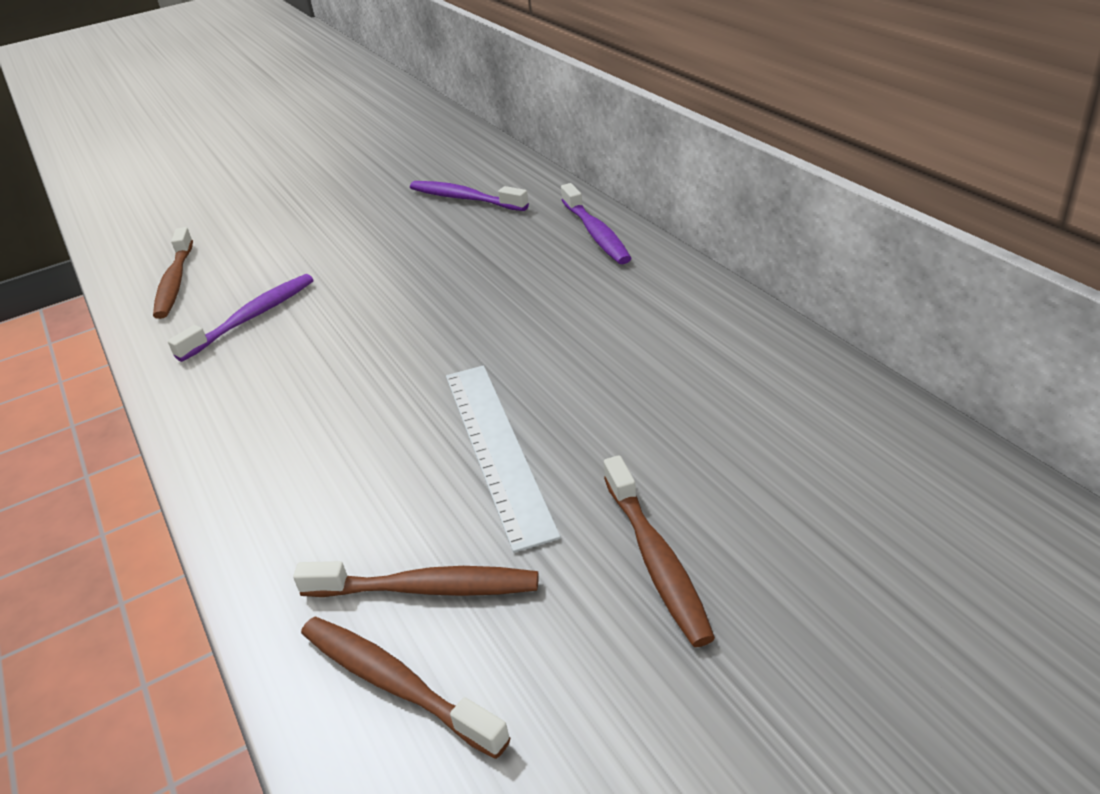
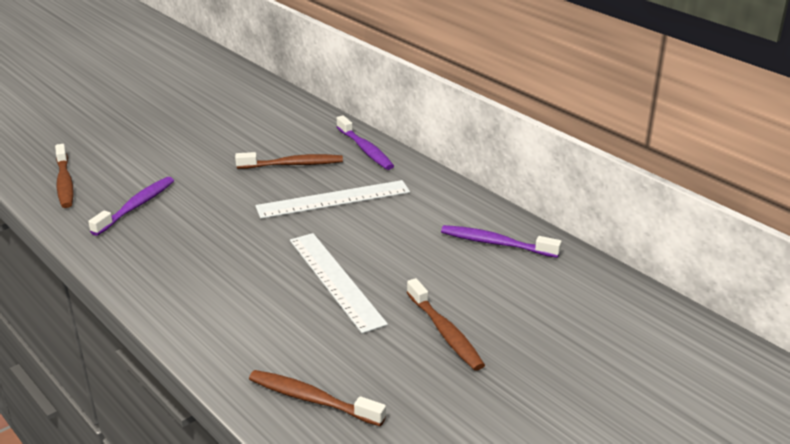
camera: 15 degrees left, 5 degrees down
brown toothbrush [293,561,539,597] -> brown toothbrush moved to [235,152,343,169]
purple toothbrush [410,181,529,211] -> purple toothbrush moved to [441,225,562,258]
none -> white ruler [255,180,410,219]

